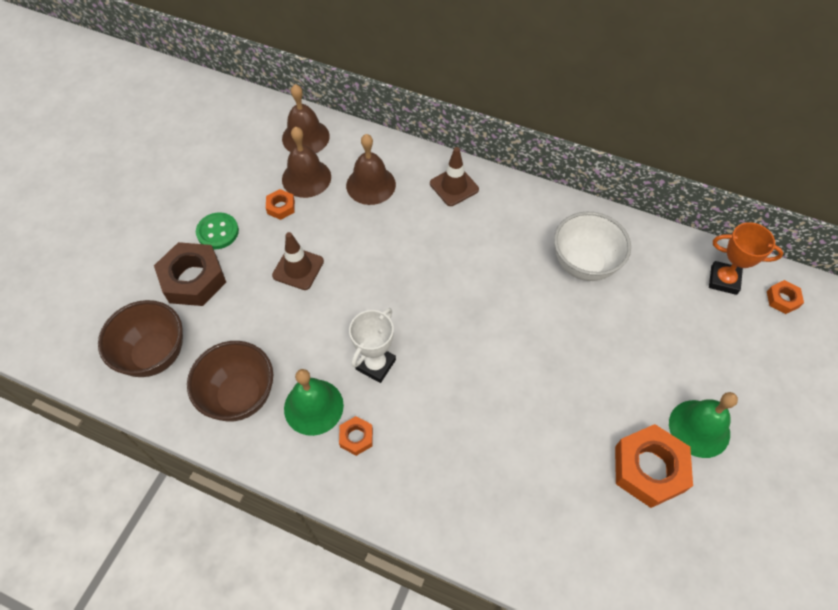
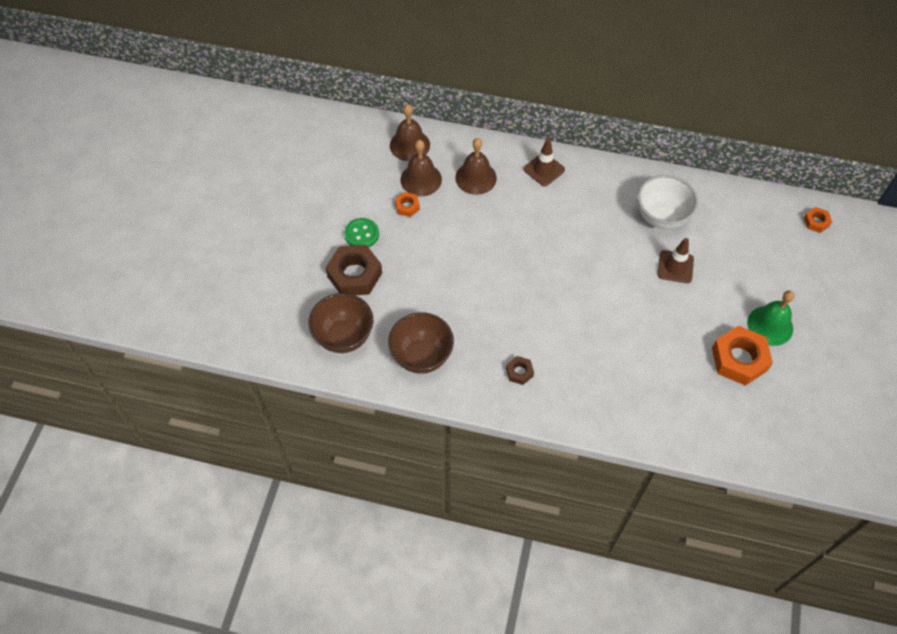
camera: 10 degrees left, 0 degrees up
brown traffic cone [272,232,324,290] -> brown traffic cone moved to [658,238,694,283]
green bell [284,369,344,436] -> none
orange nut [339,416,373,456] -> brown nut [506,356,534,385]
white trophy [349,308,396,383] -> none
orange trophy [709,222,784,295] -> none

